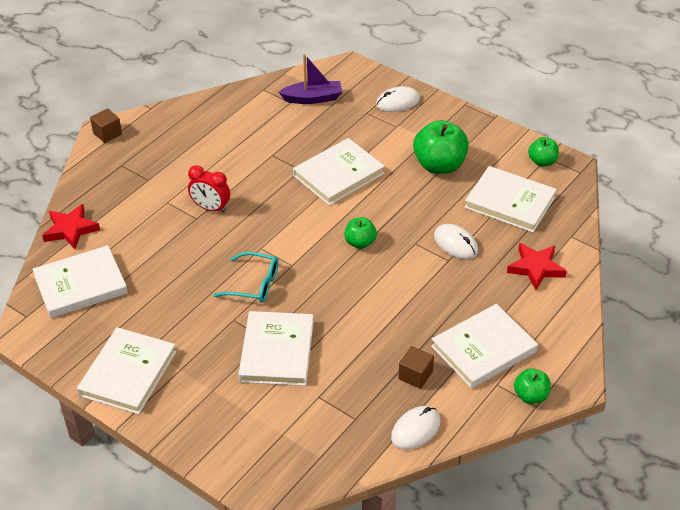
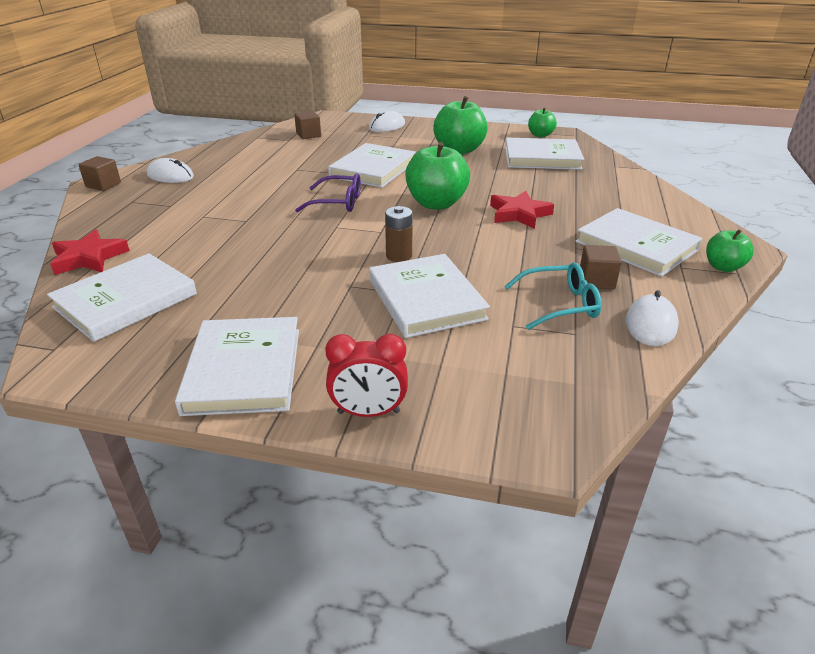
camera: 25 degrees left, 10 degrees down
red clock [188,165,230,213] -> red clock moved to [325,334,408,417]
turquoise glasses [213,252,279,303] -> turquoise glasses moved to [504,263,602,330]
purple boat [279,54,342,104] -> brown cube [294,111,321,139]
green apple [344,217,377,249] -> green apple [405,142,470,210], size x1.80
white book [431,304,538,389] -> white book turned 75 degrees counterclockwise [576,208,702,277]
white mouse [434,224,478,259] -> white mouse moved to [147,158,194,183]
red star [507,243,567,290] -> red star moved to [490,191,554,229]
none -> purple glasses [295,173,361,212]
none -> brown battery [385,206,413,262]

